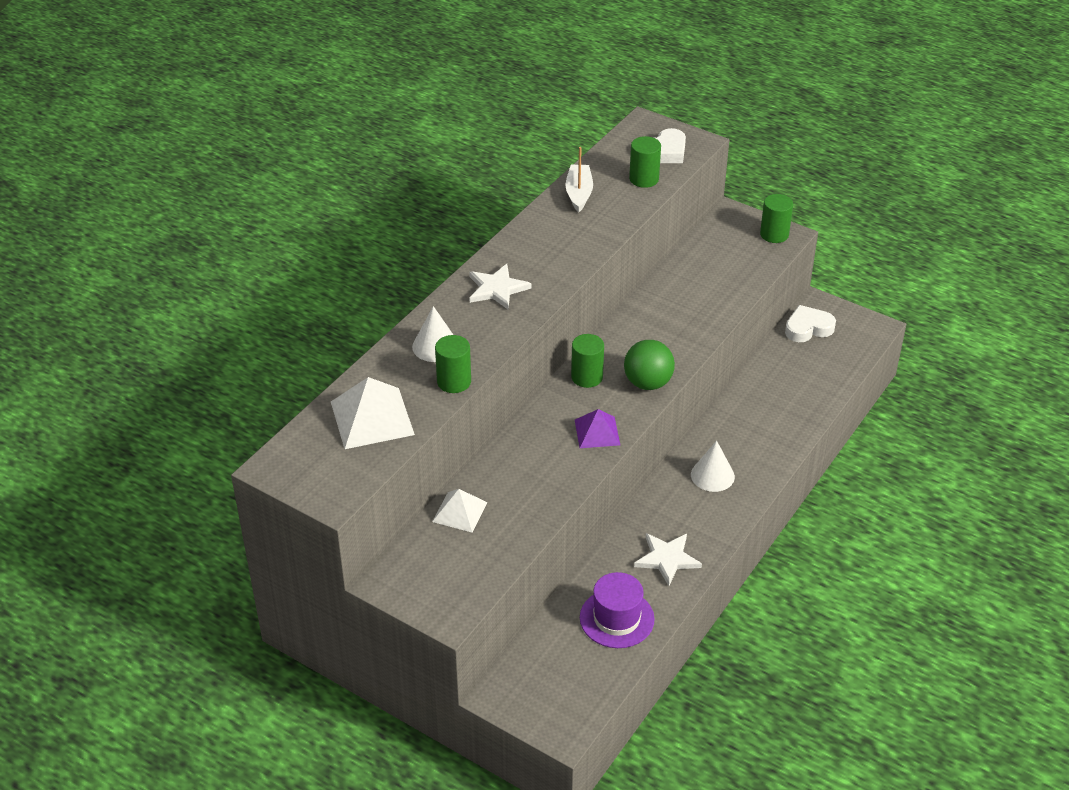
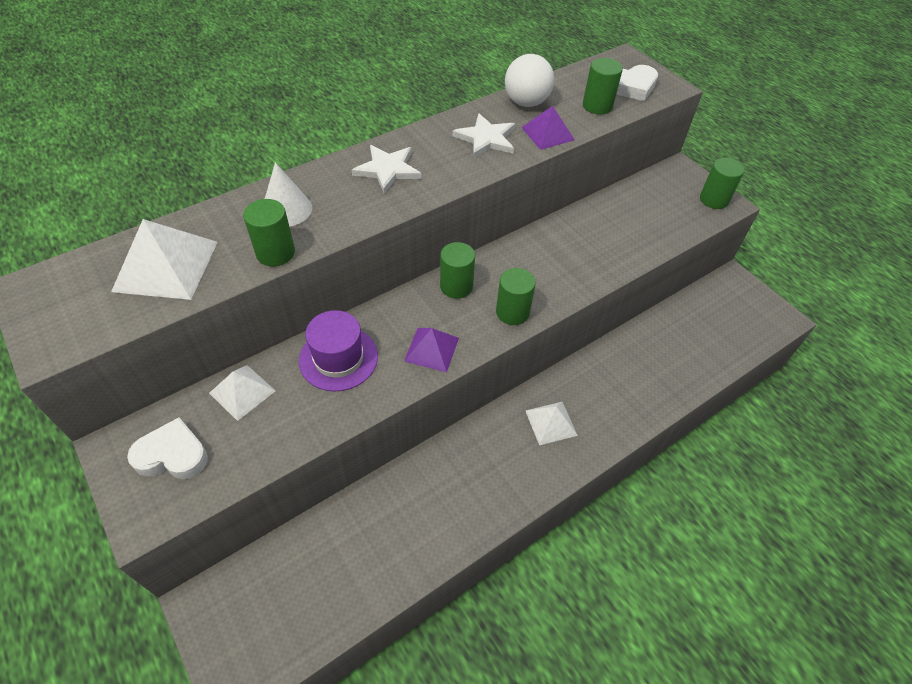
camera: 20 degrees right, 10 degrees up
white boat [566,147,593,213] -> white ball [505,54,554,107]
purple hat [580,572,655,648] -> purple hat moved to [299,310,378,391]
green ball [624,340,675,390] -> green cylinder [496,268,536,325]
white star [634,533,702,586] -> white star moved to [452,113,515,158]
white cone [691,441,735,492] -> white pyramid [525,402,578,445]
white heart [785,305,836,342] -> white heart moved to [127,417,208,479]
none -> purple pyramid [521,106,575,150]

